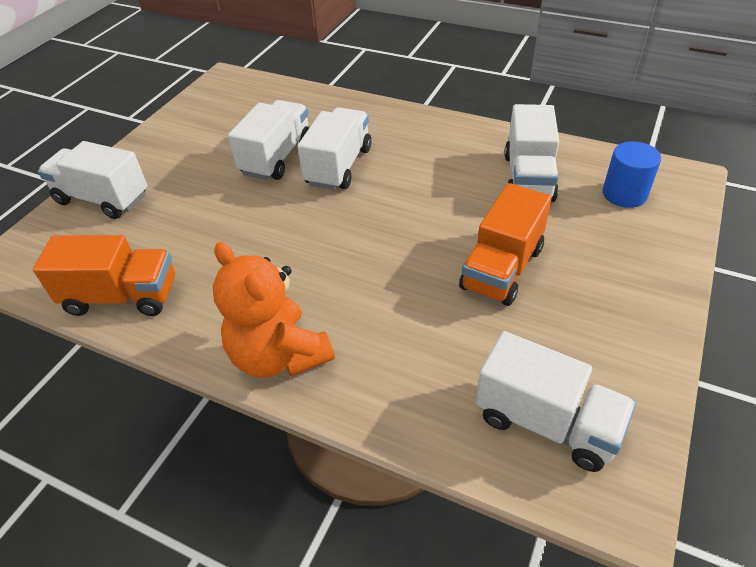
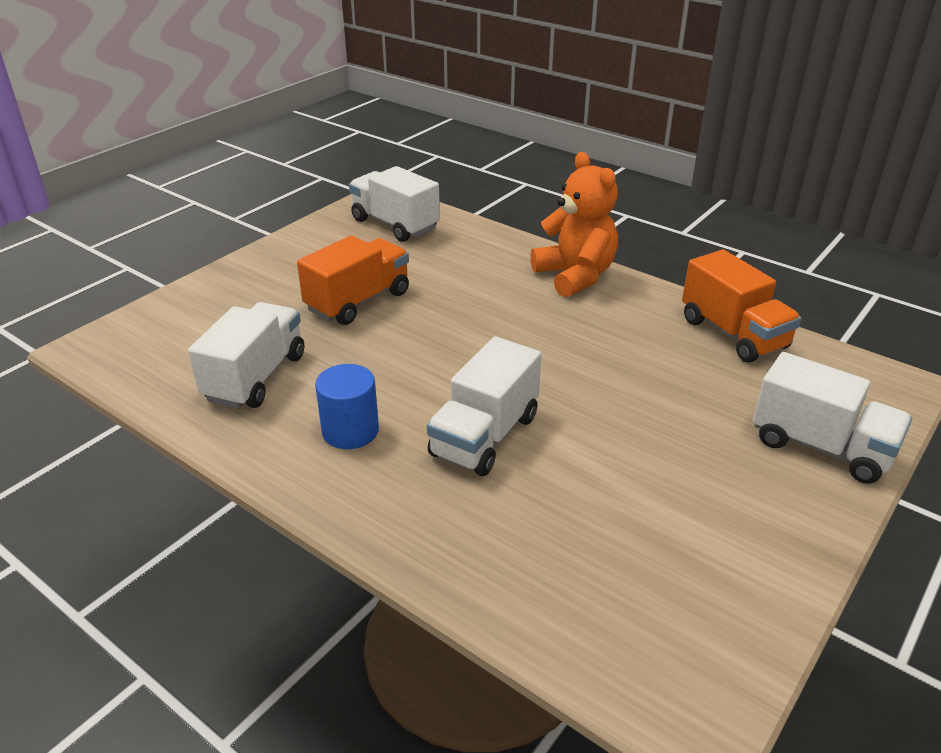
camera: 170 degrees left, 10 degrees down
orange truck [33,235,175,316] -> orange truck turned 135 degrees counterclockwise [682,249,802,363]
white truck [228,100,310,180] -> none
blue cylinder [603,141,661,208] -> blue cylinder moved to [315,364,379,449]

